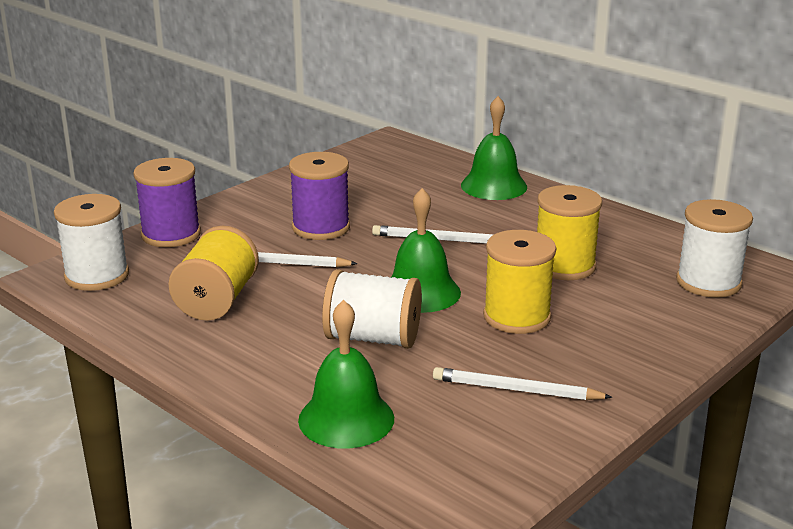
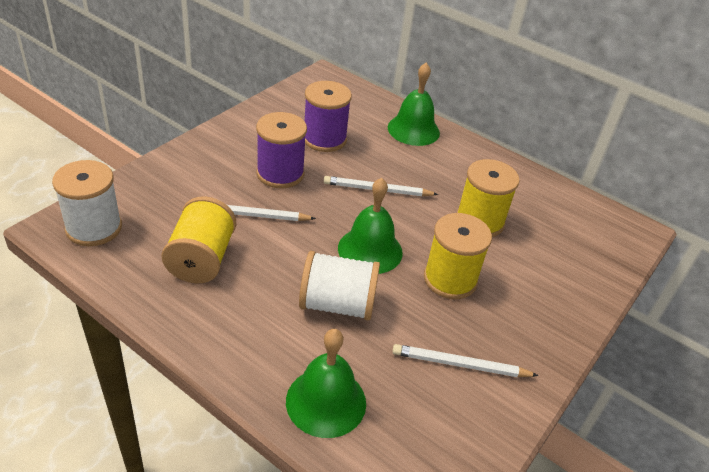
camera: 10 degrees left, 15 degrees up
purple spool [133,158,201,247] -> purple spool moved to [304,81,352,152]
white spool [676,199,753,298] -> none

